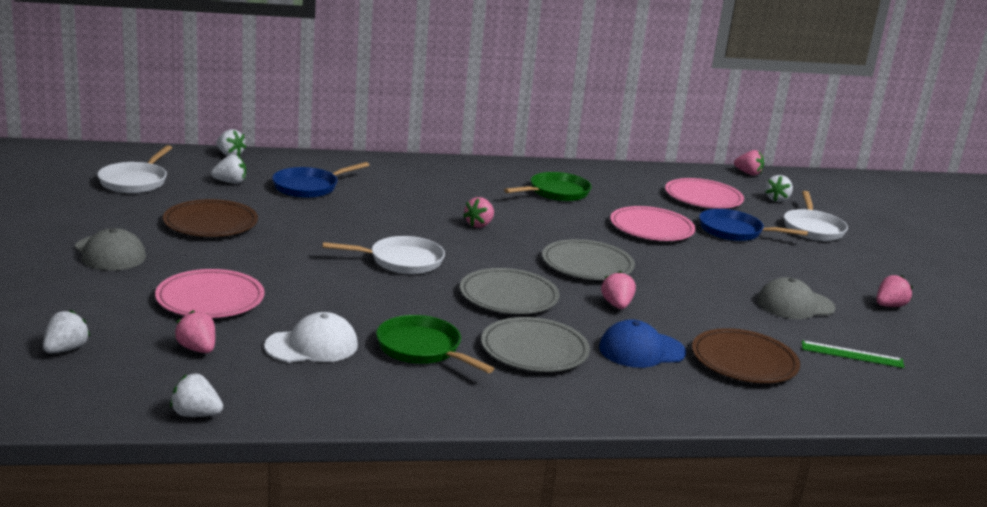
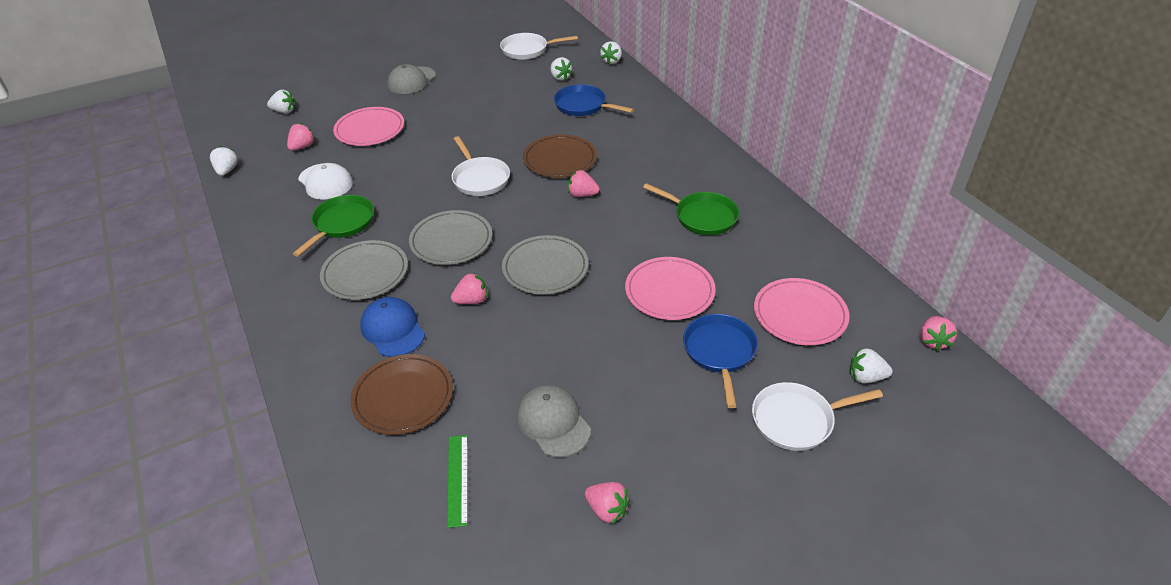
camera: 75 degrees right, 20 degrees up
brown plate [163,199,258,237] -> brown plate moved to [523,134,597,178]

